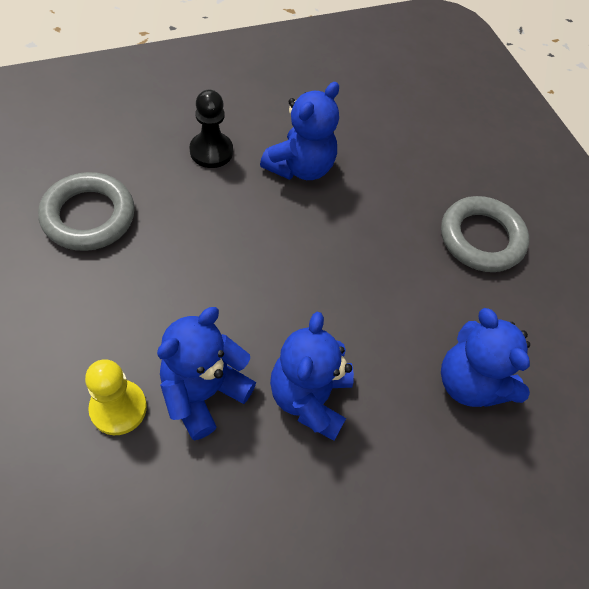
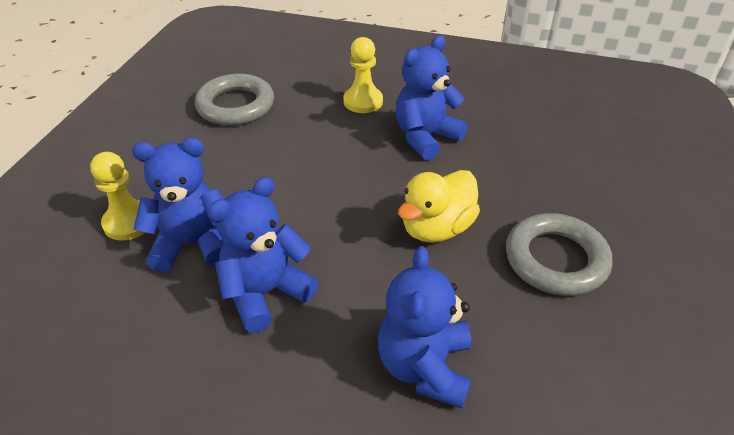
camera: 45 degrees right, 15 degrees down
black pawn [190,90,233,168] -> yellow pawn [343,37,383,113]
blue teddy bear [260,82,339,180] -> blue teddy bear turned 150 degrees clockwise [396,35,468,160]
none -> yellow duck [398,170,480,243]

